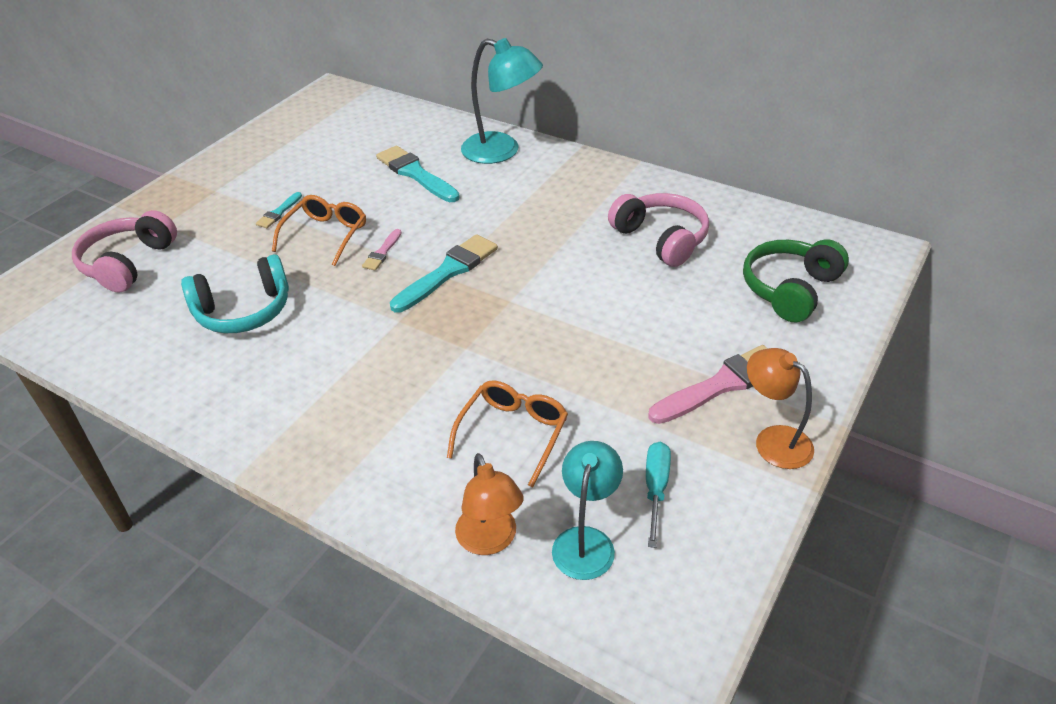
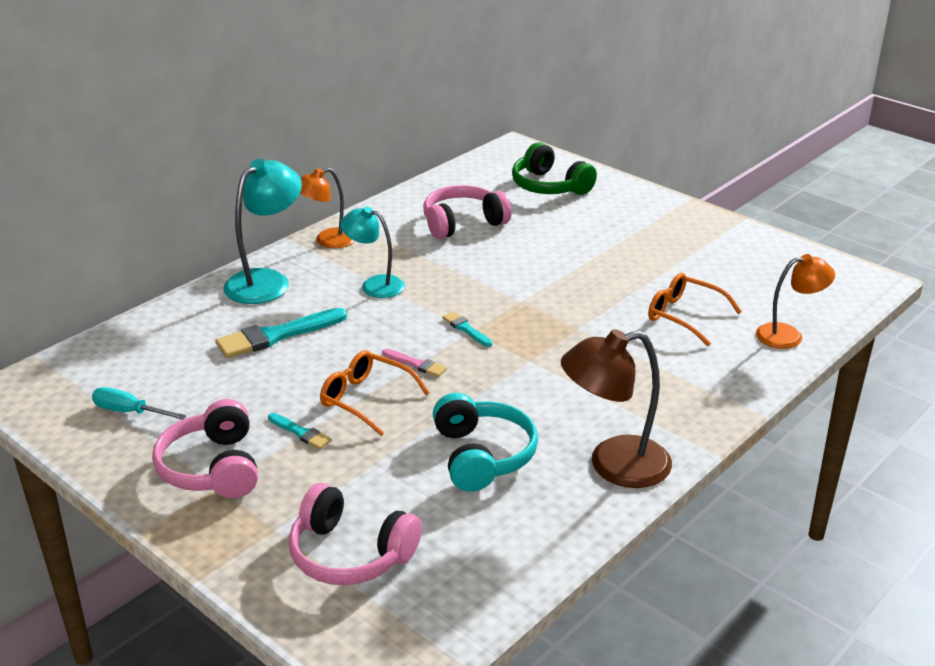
camera: 80 degrees left, 10 degrees down
turquoise brush [390,234,498,313] -> turquoise brush [442,311,492,347], size x0.51
turquoise lamp [552,441,623,580] -> turquoise lamp moved to [340,206,405,298]
turquoise screwdriver [646,442,671,548] -> turquoise screwdriver moved to [92,387,187,420]
pink brush [648,345,768,424] -> none
orange lamp [747,348,814,469] -> orange lamp moved to [300,168,355,249]
none -> pink headphones [152,399,258,498]
none -> brown lamp [561,329,672,488]

